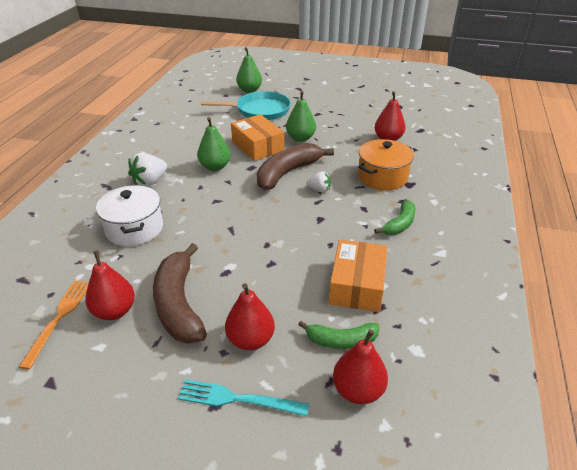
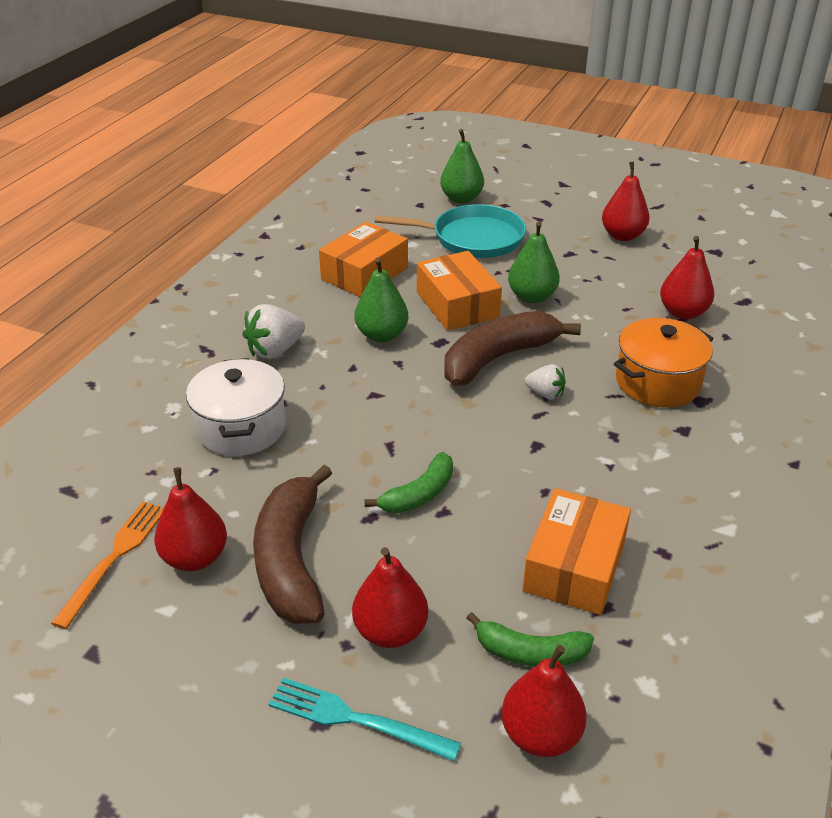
camera: 10 degrees right, 0 degrees up
green banana [374,200,416,235] -> green banana moved to [364,452,453,513]
none -> orange box [319,222,408,297]
none -> red pear [602,162,650,241]

